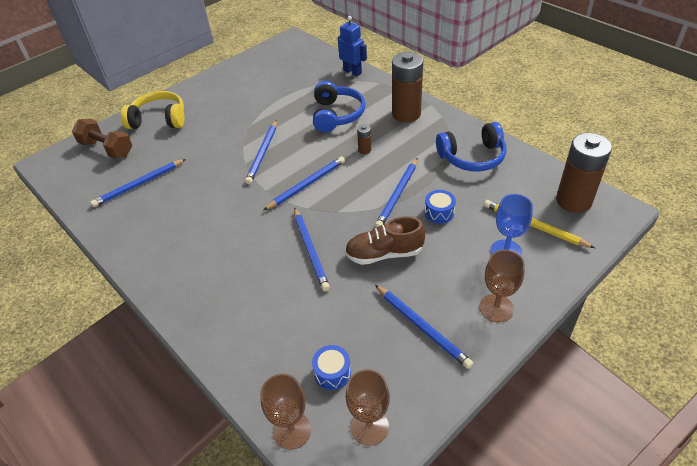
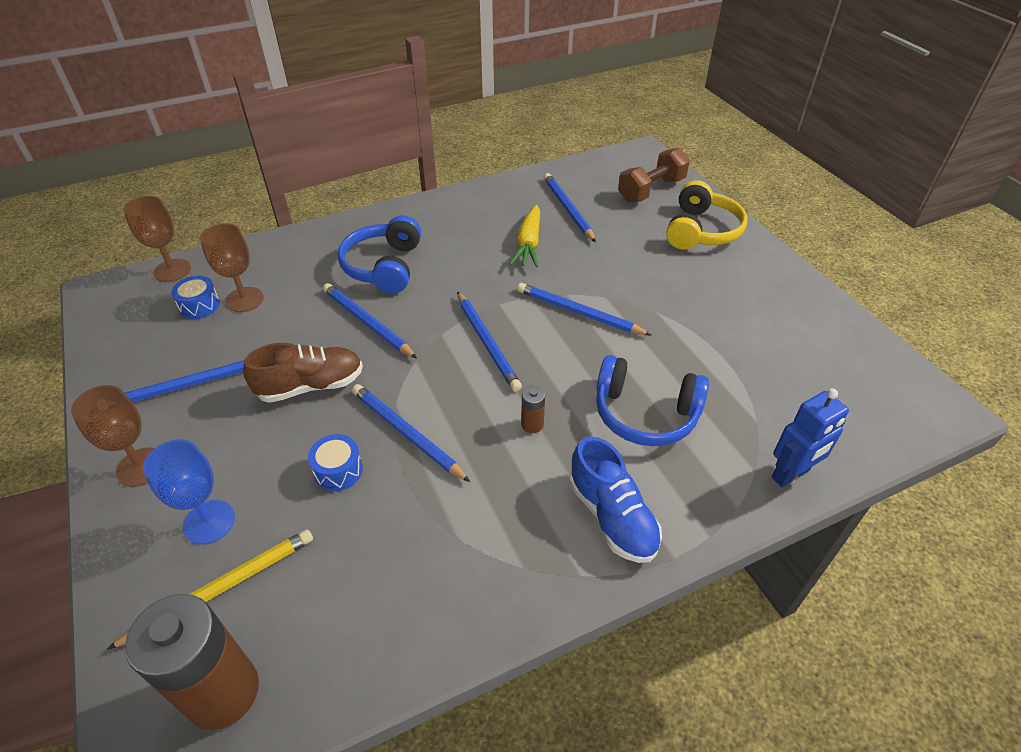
camera: 105 degrees right, 0 degrees up
blue pencil [294,207,330,291] -> blue pencil turned 45 degrees clockwise [323,283,417,358]
brown shoe [345,216,425,265] -> brown shoe turned 60 degrees clockwise [243,343,363,403]
brown goblet [346,369,390,446] -> brown goblet moved to [200,223,264,312]
brown battery [392,52,423,122] -> blue shoe [569,436,662,563]
blue headphones [436,122,507,172] -> blue headphones moved to [338,215,421,293]
none -> yellow carrot [510,205,540,267]

